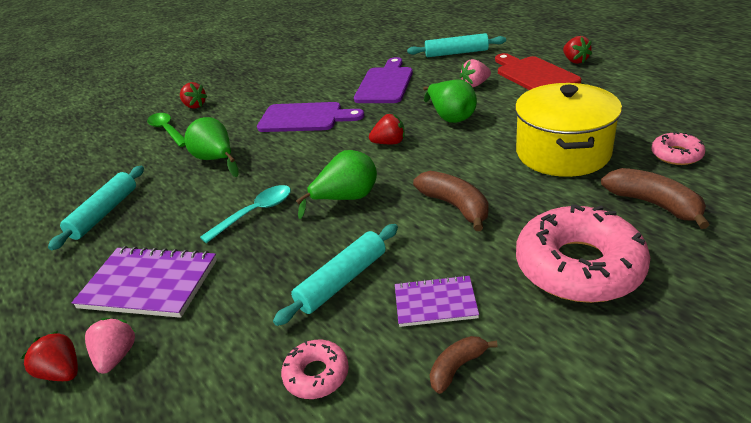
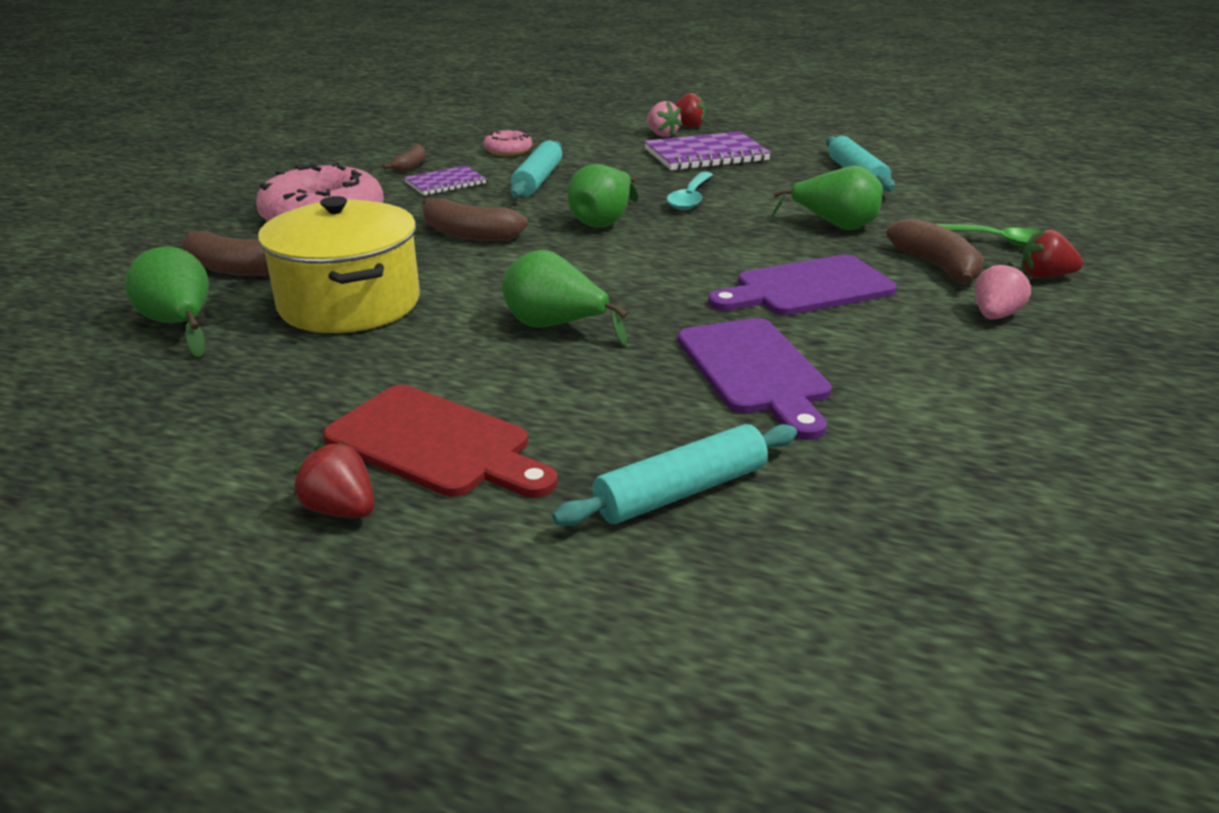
camera: 145 degrees right, 5 degrees down
red strawberry [369,114,405,144] -> none
pink strawberry [460,59,491,87] -> pink strawberry moved to [975,262,1031,319]
pink donut [651,132,705,165] -> green pear [125,247,209,358]
none -> brown banana [886,218,984,286]

